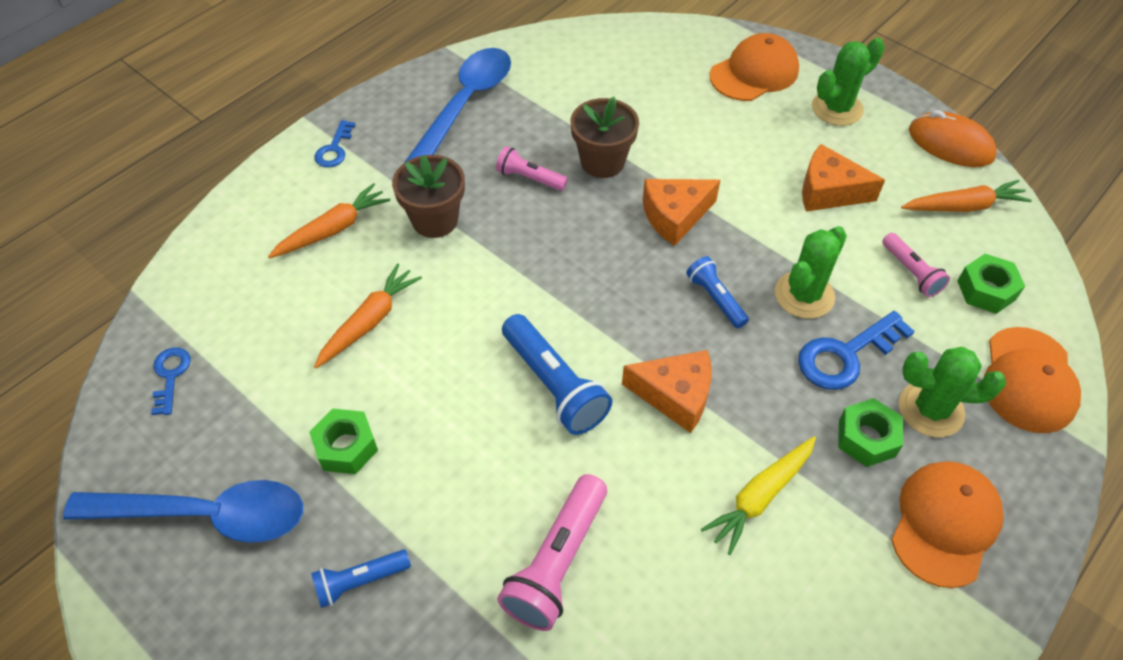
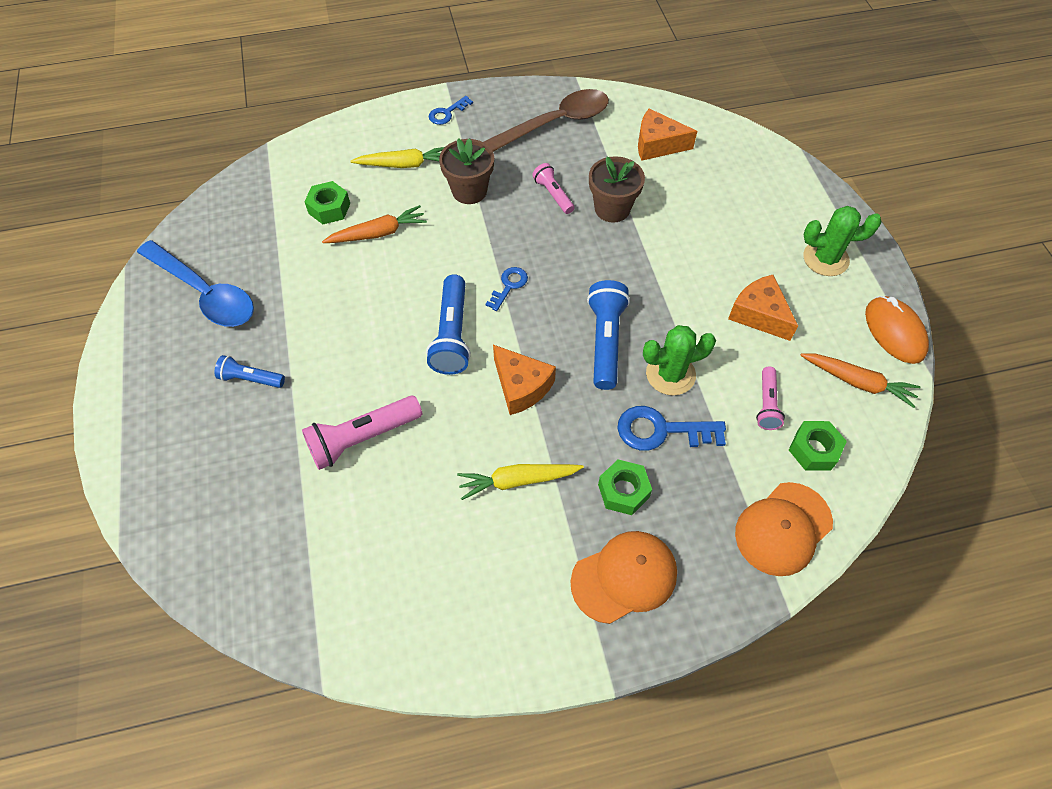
camera: 35 degrees right, 5 degrees up
blue key [151,347,191,415] -> blue key moved to [485,267,528,311]
orange carrot [268,183,391,258] -> yellow carrot [350,147,445,168]
green nut [309,409,378,474] -> green nut moved to [304,181,350,224]
blue spoon [404,48,511,163] -> brown spoon [484,89,609,152]
orange cheese [642,179,720,246] -> orange cheese moved to [638,109,697,161]
blue flashlight [686,256,749,328] -> blue flashlight [587,280,630,390], size x1.70
orange cap [710,33,799,101] -> none
green cactus [899,347,1006,437] -> none

